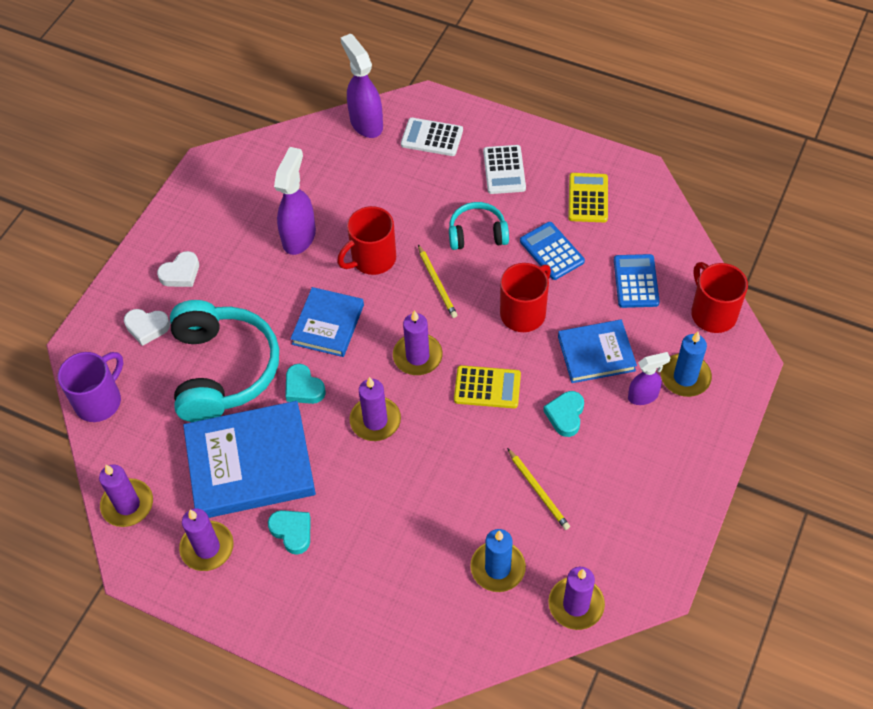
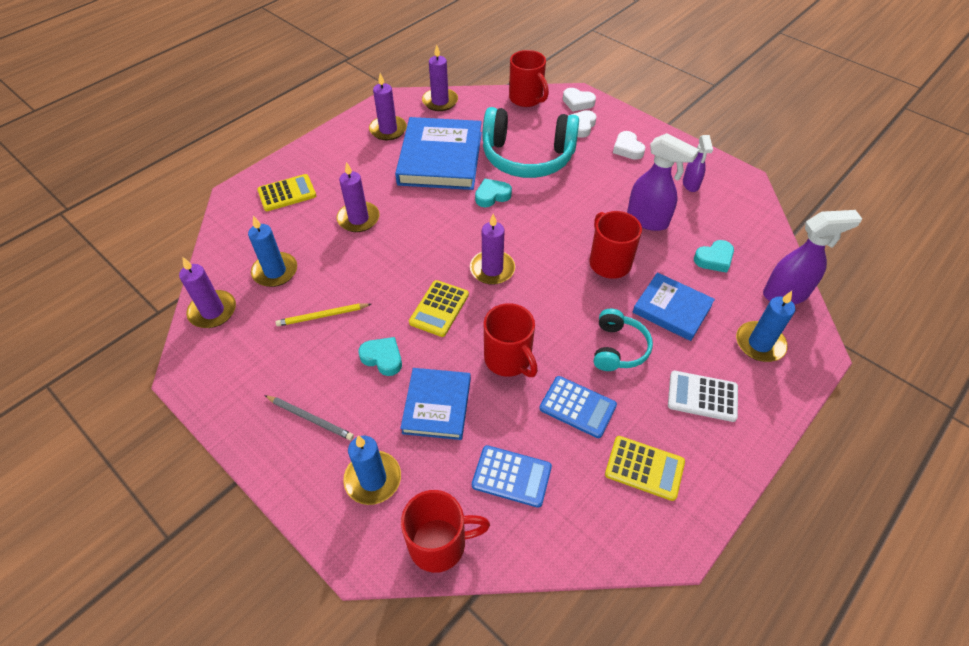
camera: 105 degrees right, 5 degrees down
purple mug [58,352,123,422] -> red mug [509,50,549,107]
turquoise heart [268,510,310,555] -> turquoise heart moved to [694,240,734,273]
blue book [291,287,364,357] -> blue book moved to [633,272,715,341]
purple candle [349,377,401,441] -> purple candle moved to [336,162,380,232]
white calculator [401,118,463,156] -> blue candle [736,291,795,362]
yellow pencil [418,245,457,318] -> none
blue calculator [520,222,585,280] -> blue calculator turned 45 degrees clockwise [539,376,617,438]
purple spray bottle [628,352,670,405] -> purple spray bottle moved to [683,135,713,192]
none -> yellow calculator [257,174,316,211]
none -> grey pencil [264,395,354,440]
none -> white heart [563,88,596,111]

